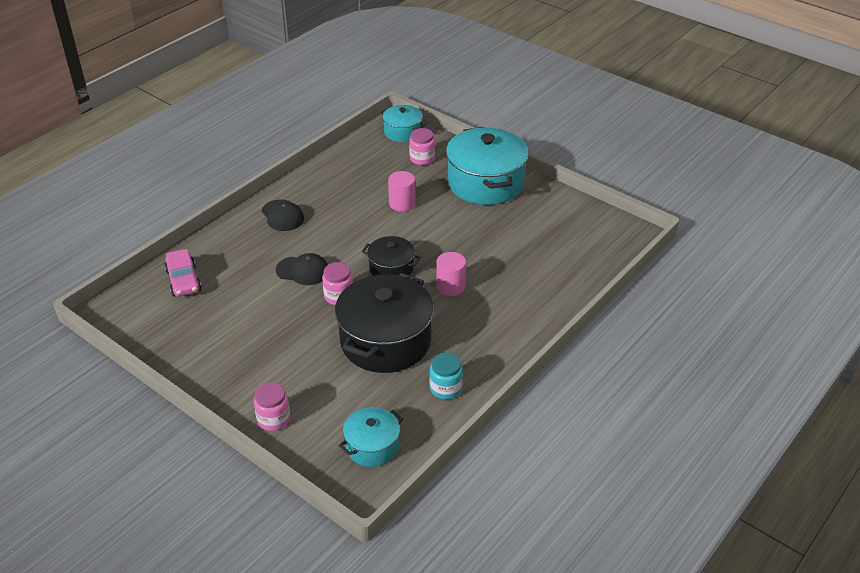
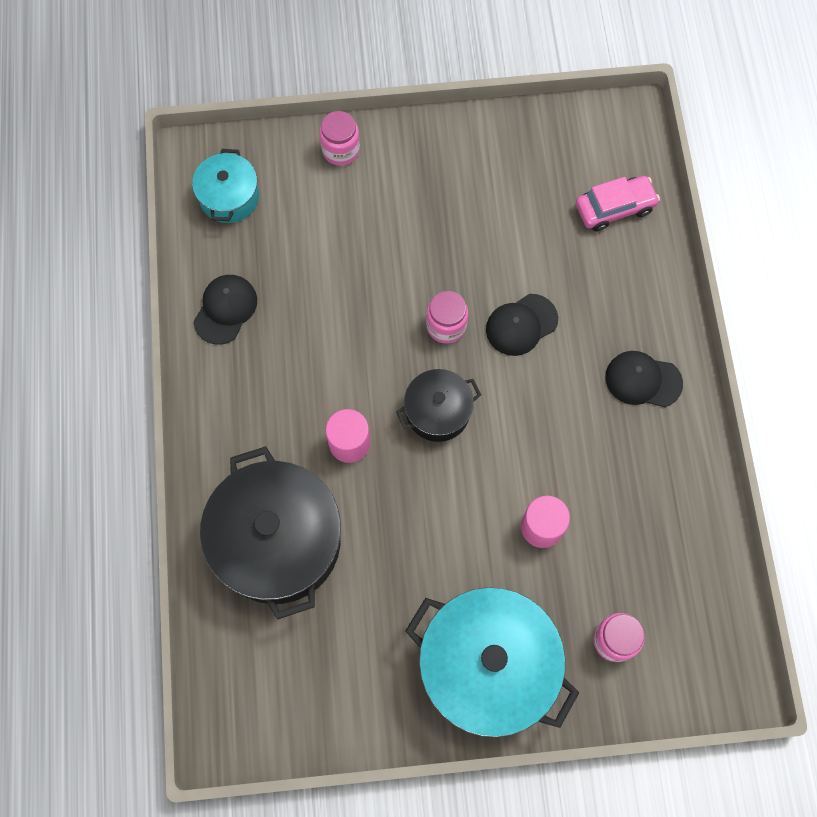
camera: 135 degrees right, 30 degrees up
pink car [165,249,202,297] -> pink car turned 135 degrees clockwise [576,176,660,232]
black pot [335,273,434,373] -> black pot moved to [200,446,341,620]
turquoise pot [380,105,425,142] -> none
turquoise jar [430,352,463,400] -> black cap [193,275,257,344]

